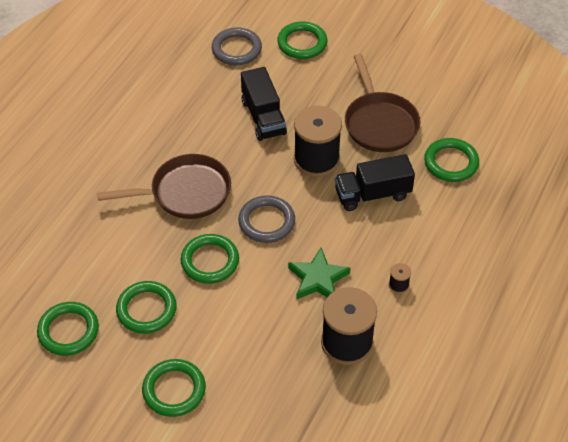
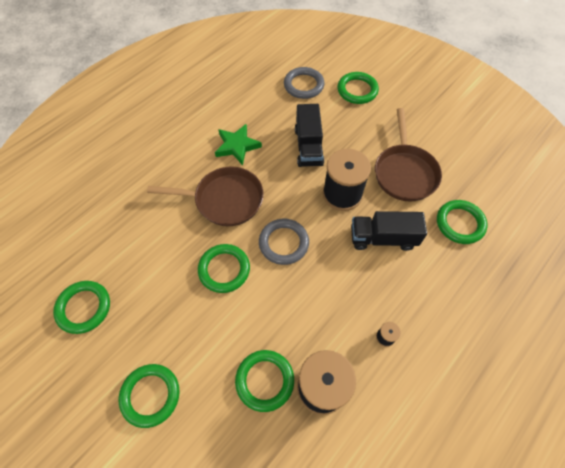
camera: 15 degrees right, 10 degrees up
green ring [116,281,177,334] -> green ring moved to [235,350,294,412]
green star [288,248,350,300] -> green star moved to [215,124,262,165]

